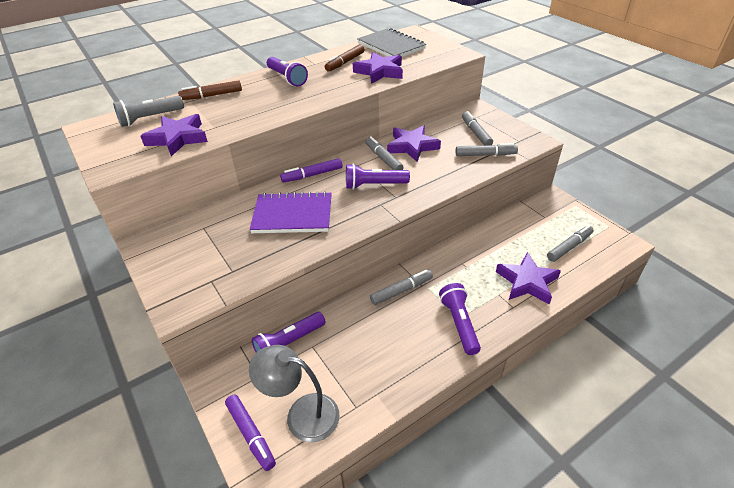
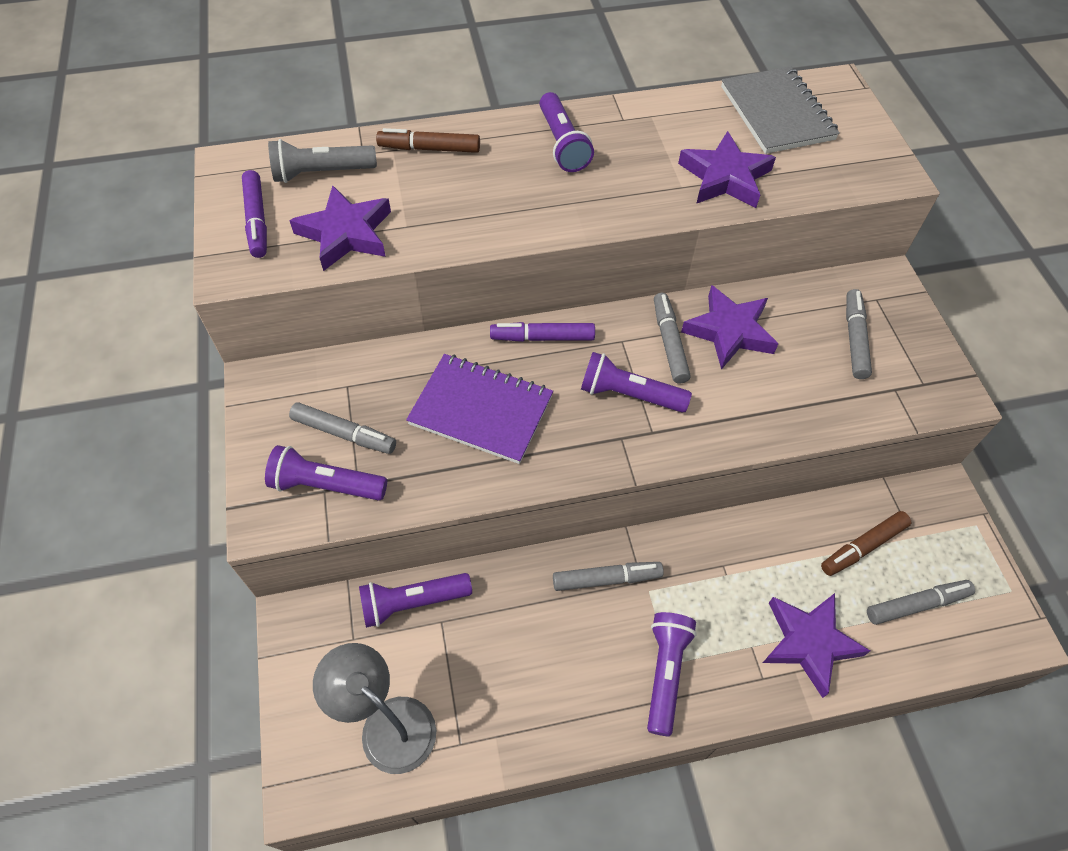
camera: 20 degrees right, 15 degrees up
purple marker [225,394,276,471] -> purple marker moved to [242,170,267,258]
brown marker [325,44,364,71] -> brown marker moved to [821,511,911,576]
grey marker [456,143,518,156] -> grey marker moved to [289,403,396,454]
none -> purple flashlight [265,445,387,501]

